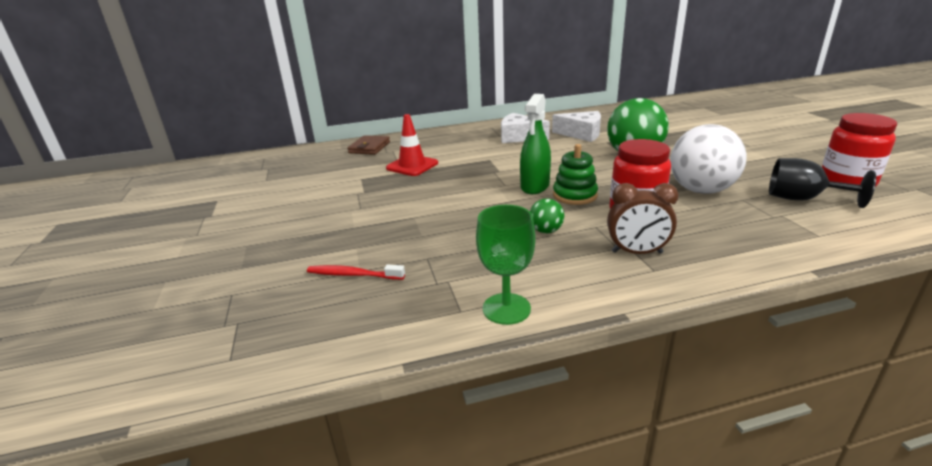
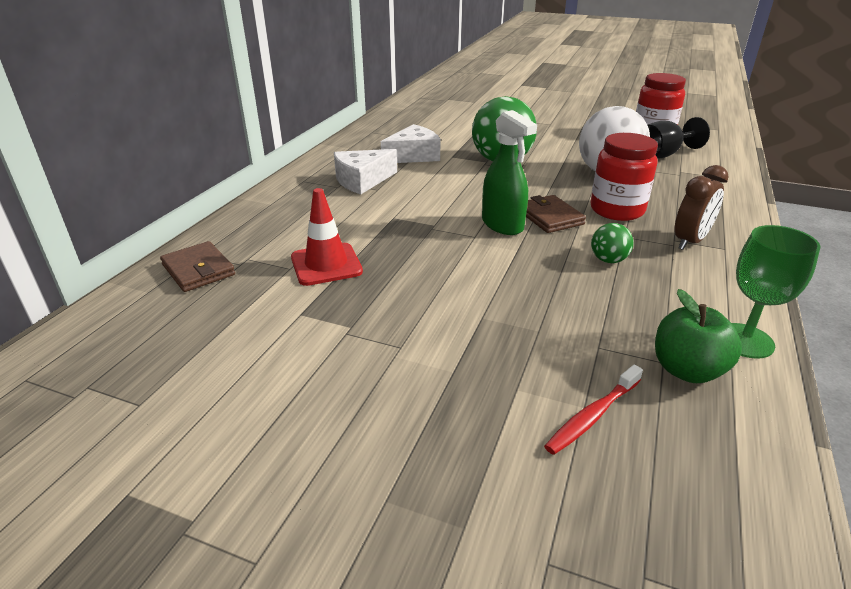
camera: 55 degrees left, 5 degrees up
green stacking toy [553,144,598,205] -> brown wallet [526,195,586,233]
none -> green apple [655,289,742,383]

